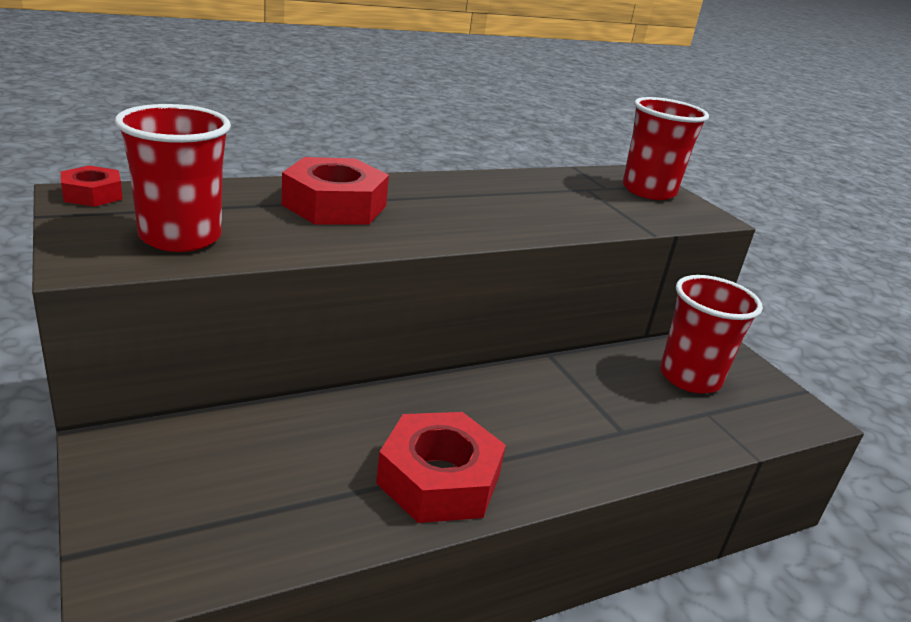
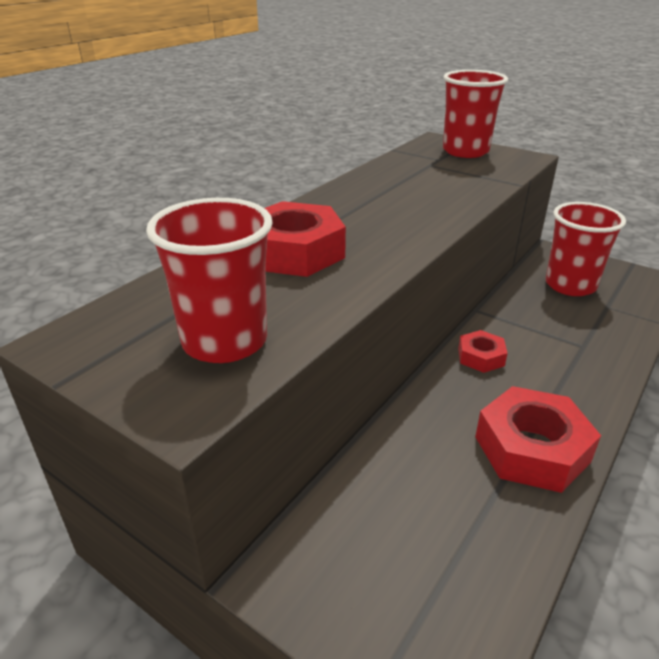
camera: 25 degrees left, 5 degrees up
red nut [61,165,123,207] -> red nut moved to [458,330,508,373]

